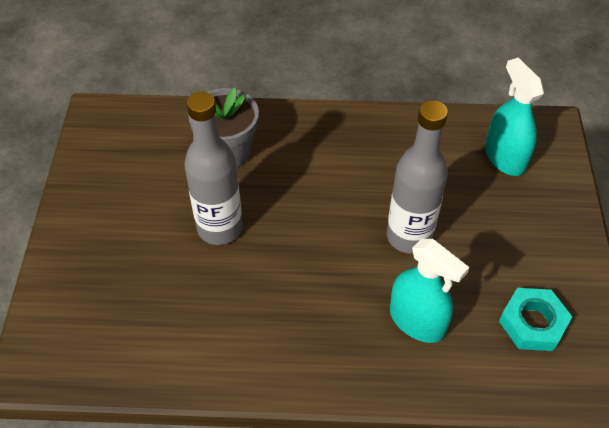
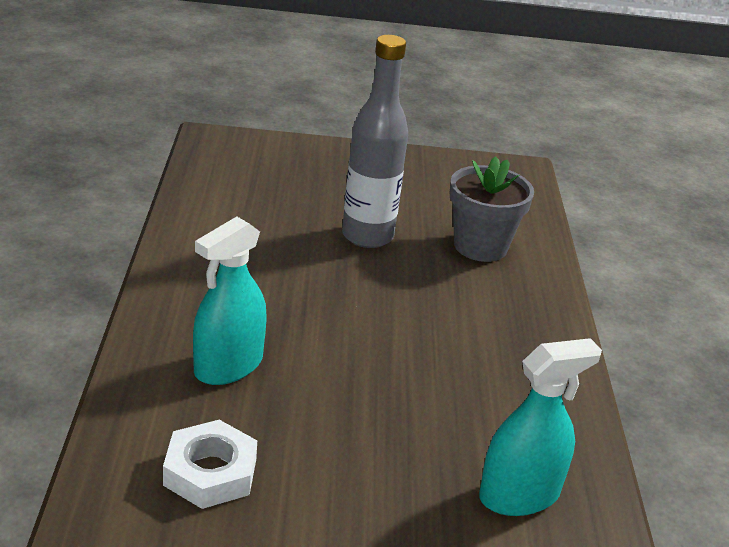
camera: 85 degrees right, 20 degrees down
grey bottle [387,100,448,254] -> none
turquoise nut [499,288,572,351] -> white nut [163,420,257,509]

